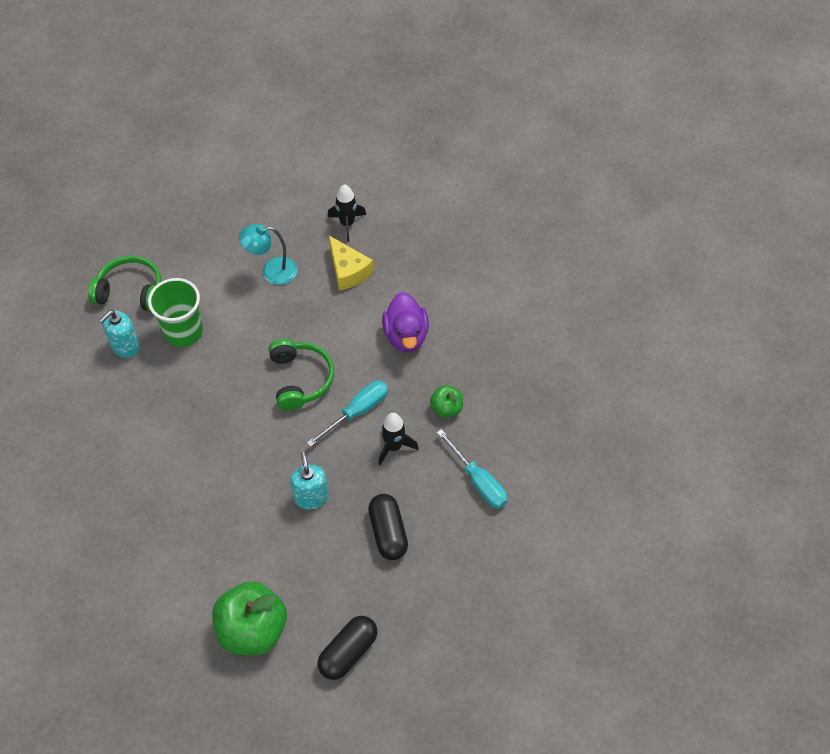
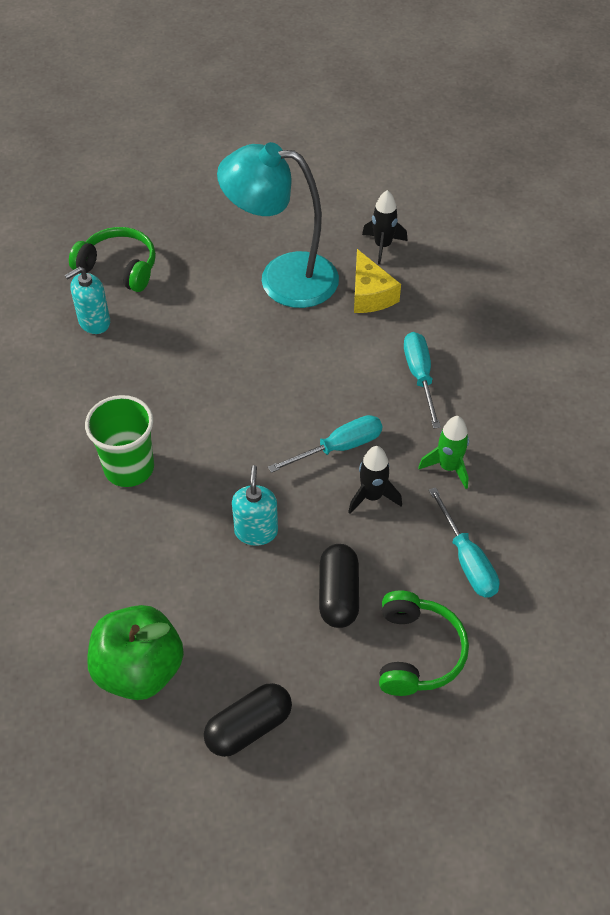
camera: 15 degrees right, 5 degrees down
green cup [148,278,203,347] -> green cup moved to [85,395,154,487]
turquoise lamp [239,224,297,285] -> turquoise lamp [217,142,339,308], size x1.88
green headphones [269,339,334,411] -> green headphones moved to [379,591,469,696]
purple duck [382,292,429,352] -> turquoise screwdriver [404,332,441,429]
green apple [430,385,463,418] -> green rocket [418,416,469,489]

